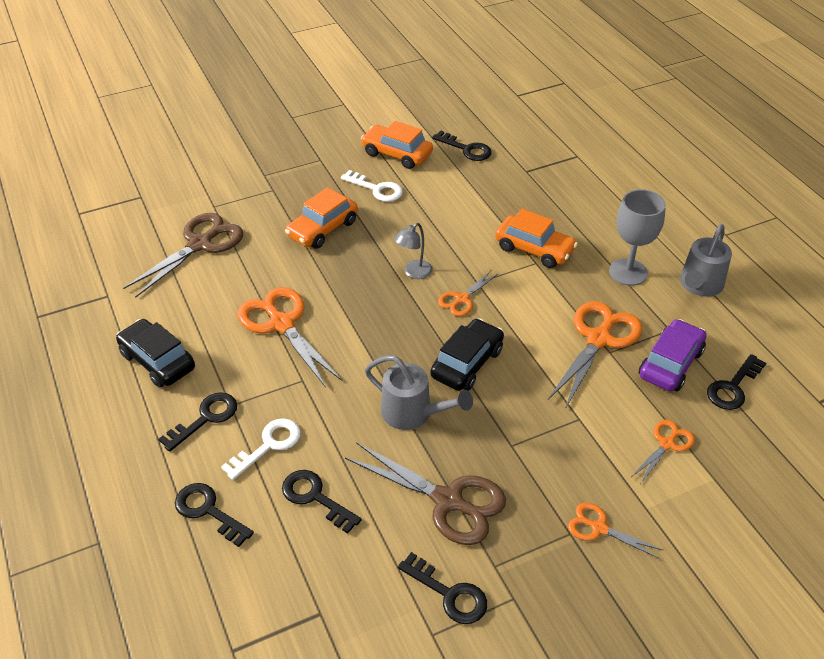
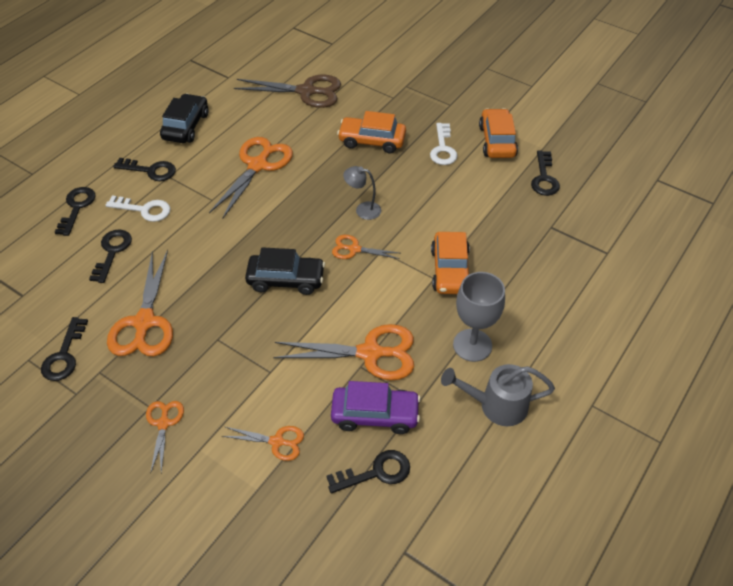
camera: 60 degrees right, 5 degrees up
brown scissors [345,442,506,545] -> orange scissors [107,250,173,356]
grey watering can [365,355,473,430] -> none
black key [707,354,766,410] -> black key turned 150 degrees clockwise [326,450,410,493]

